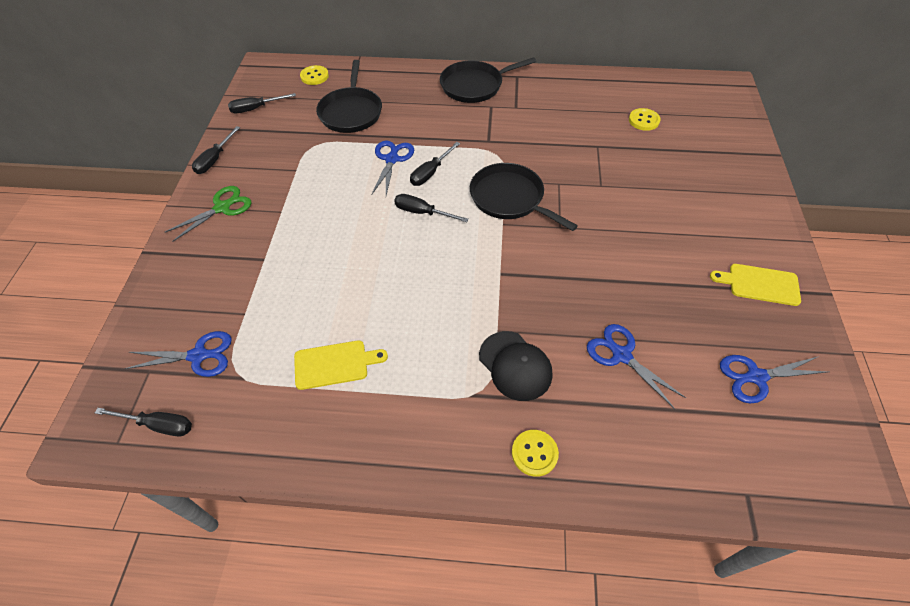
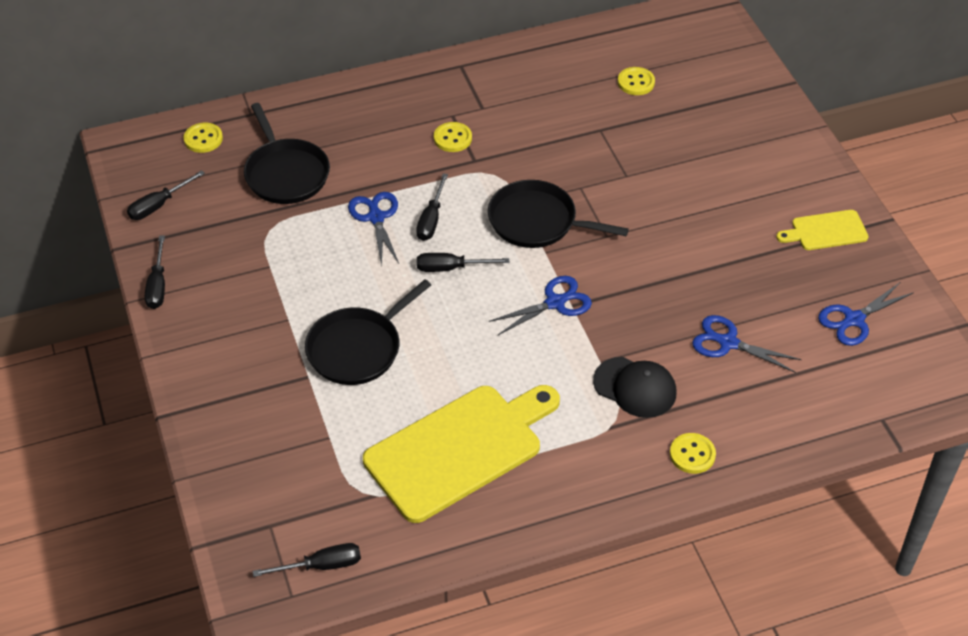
camera: 25 degrees left, 5 degrees down
blue scissors [125,331,232,377] -> blue scissors moved to [489,276,592,335]
green scissors [165,186,252,242] -> none
yellow cutting board [294,341,388,390] -> yellow cutting board [363,385,560,523], size x2.08
black pan [440,57,536,103] -> black pan moved to [305,279,431,385]
none -> yellow button [434,122,472,152]

